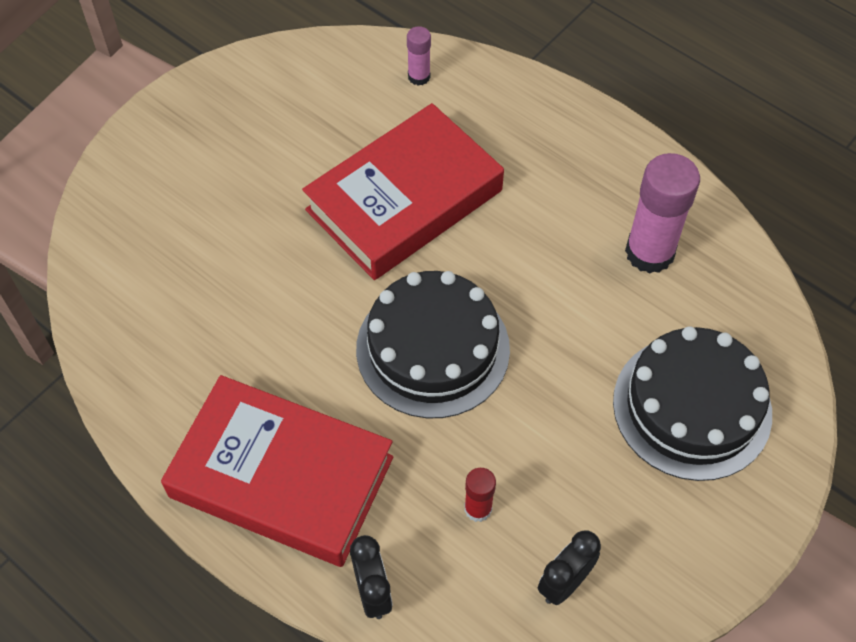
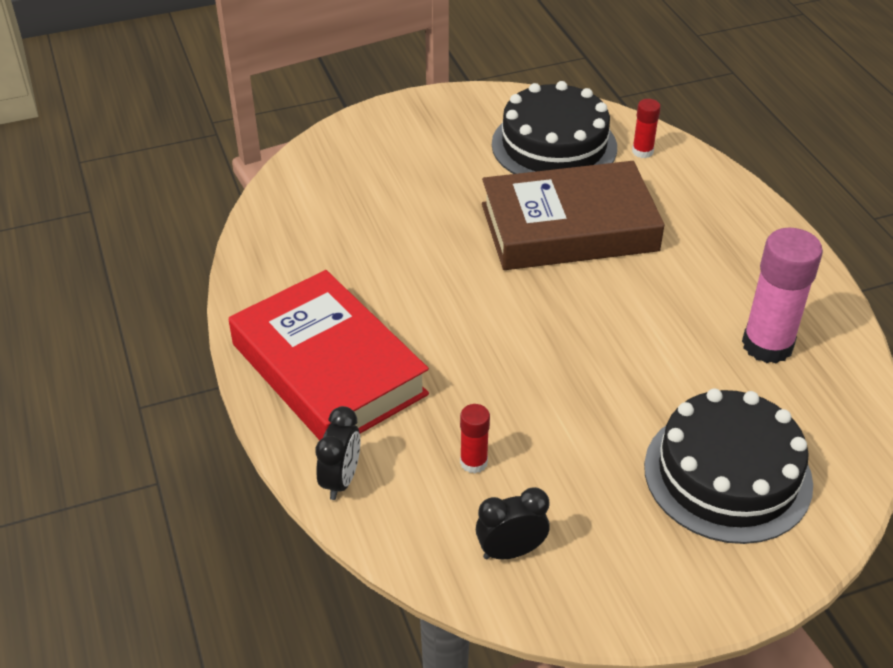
camera: 30 degrees right, 15 degrees down
red book [302,103,504,280] -> brown book [482,161,665,270]
black cake [356,271,510,418] -> black cake moved to [492,81,617,174]
pink glue stick [407,26,431,86] -> red glue stick [632,99,661,158]

